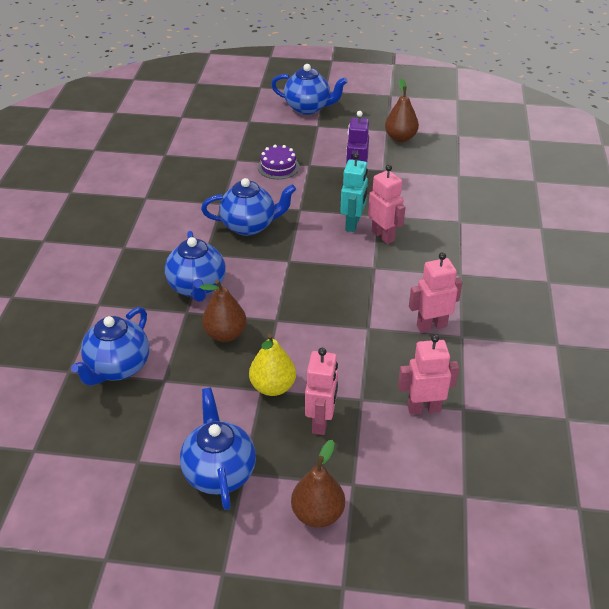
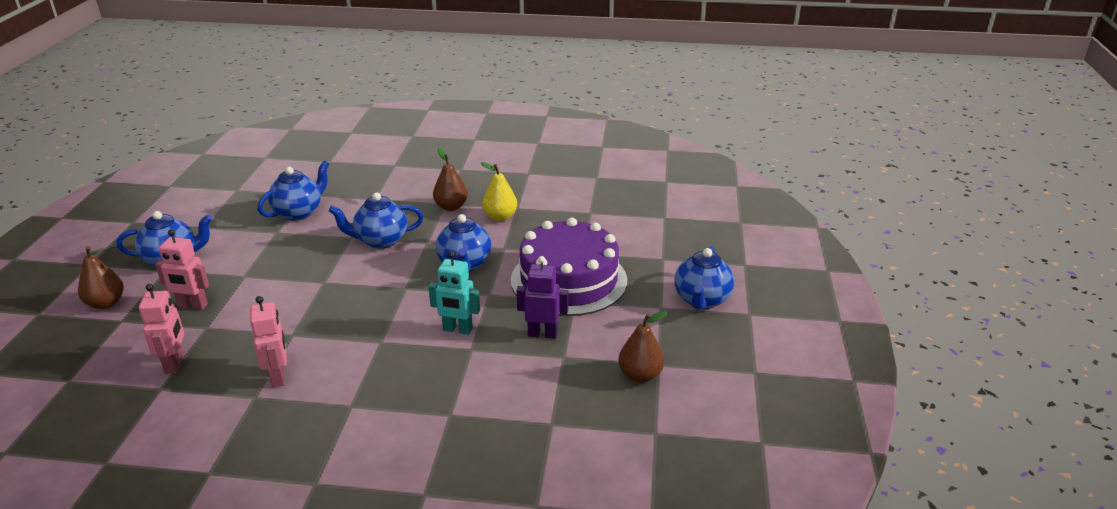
camera: 90 degrees right, 10 degrees down
blue teapot [71,307,149,386] -> blue teapot turned 105 degrees clockwise [258,161,329,221]
brown pear [200,280,246,342] -> brown pear moved to [433,148,468,211]
yellow pear [249,333,296,396] -> yellow pear moved to [481,162,517,221]
purple cake [258,145,300,179] -> purple cake [511,218,627,316], size x2.48
pink robot [368,165,405,244] -> none

